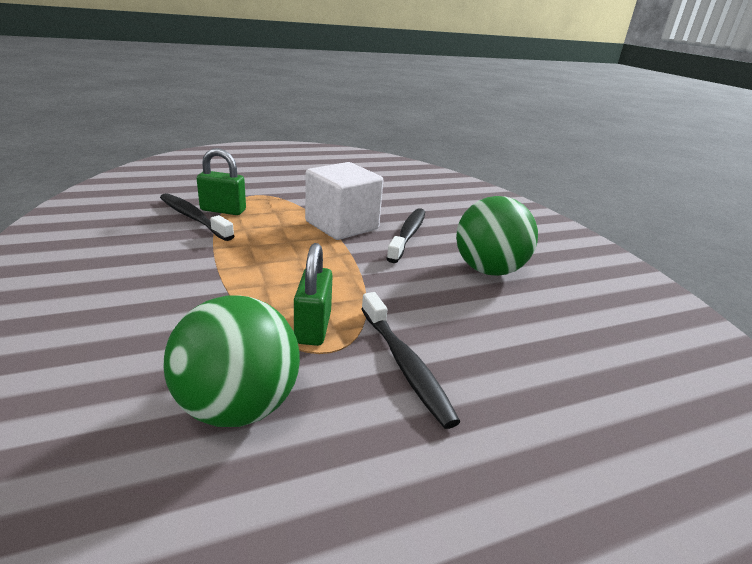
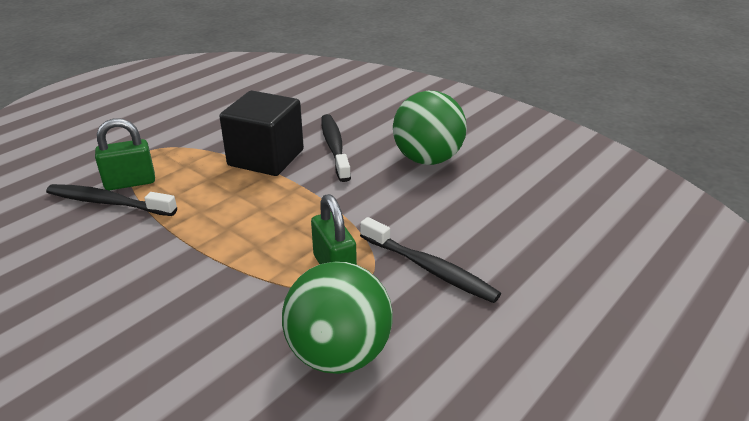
camera: 25 degrees left, 5 degrees up
white cube [305,162,383,240] -> black cube [219,91,304,176]

